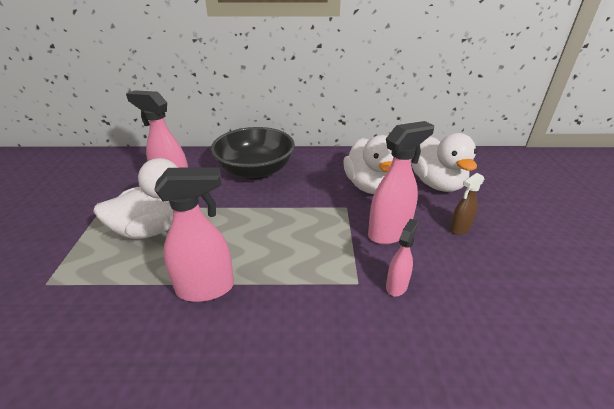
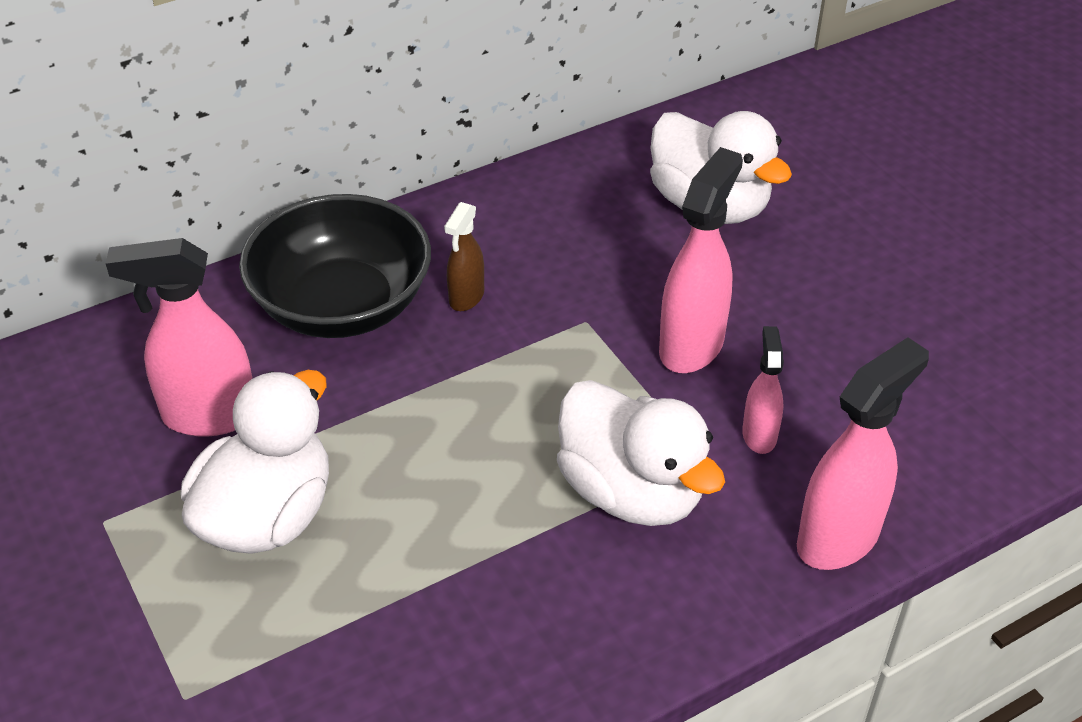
camera: 30 degrees left, 10 degrees up
pink spray bottle [154,167,234,302] -> pink spray bottle moved to [797,337,929,570]
white duck [343,135,393,194] -> white duck moved to [557,380,725,526]
brown spray bottle [449,173,485,235] -> brown spray bottle moved to [444,202,484,311]

